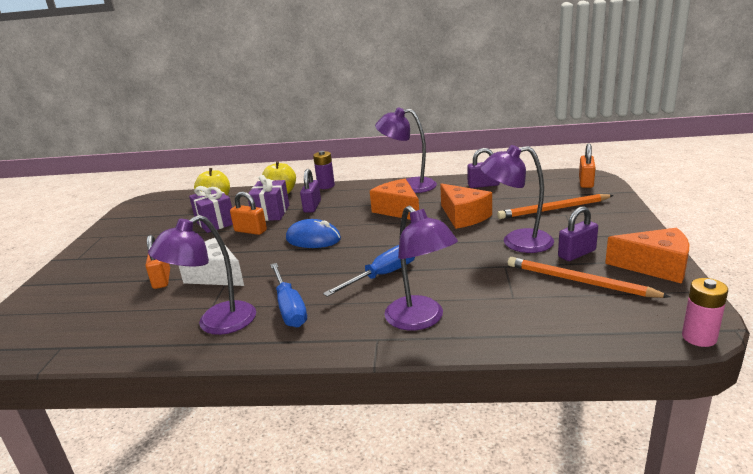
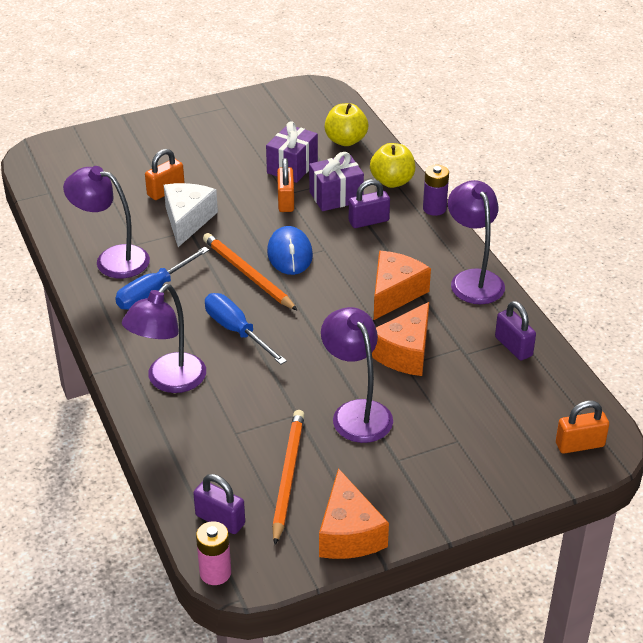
camera: 60 degrees right, 15 degrees up
blue screwdriver [323,245,415,297] -> blue screwdriver turned 150 degrees counterclockwise [205,293,287,365]
orange pencil [497,194,614,219] -> orange pencil moved to [203,233,298,311]
purple padlock [558,206,598,261] -> purple padlock moved to [193,474,245,534]

